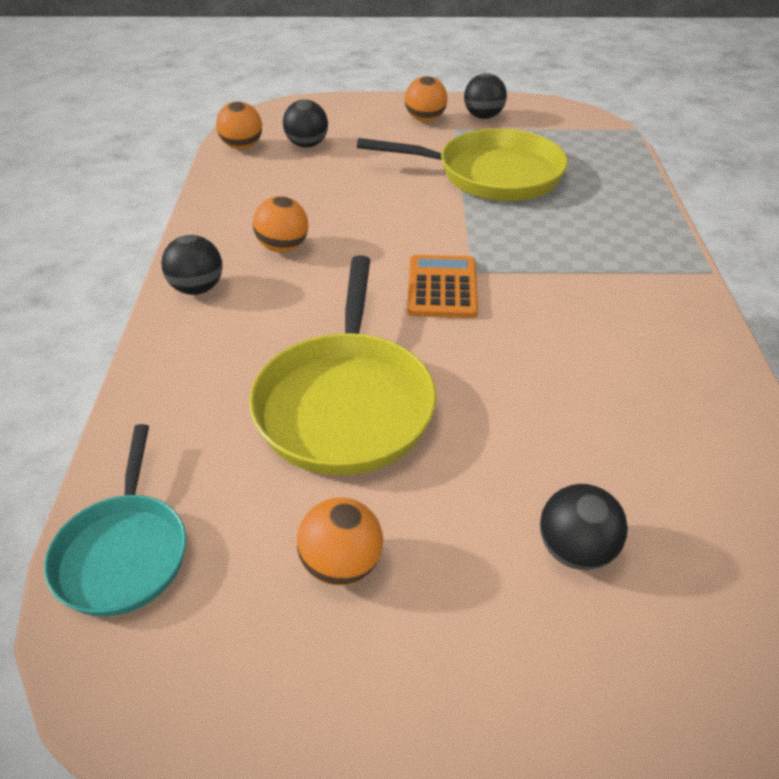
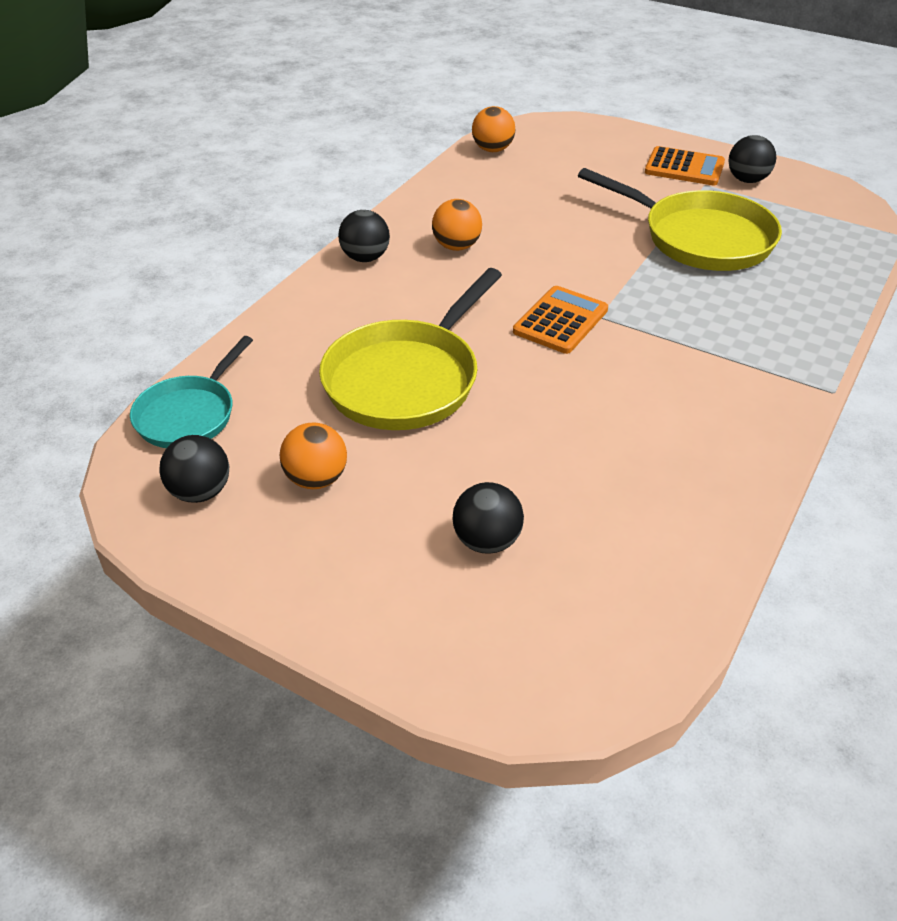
camera: 30 degrees right, 0 degrees up
black ball [283,100,328,148] -> black ball moved to [159,435,229,503]
orange ball [405,76,447,122] -> orange calculator [645,146,725,185]

